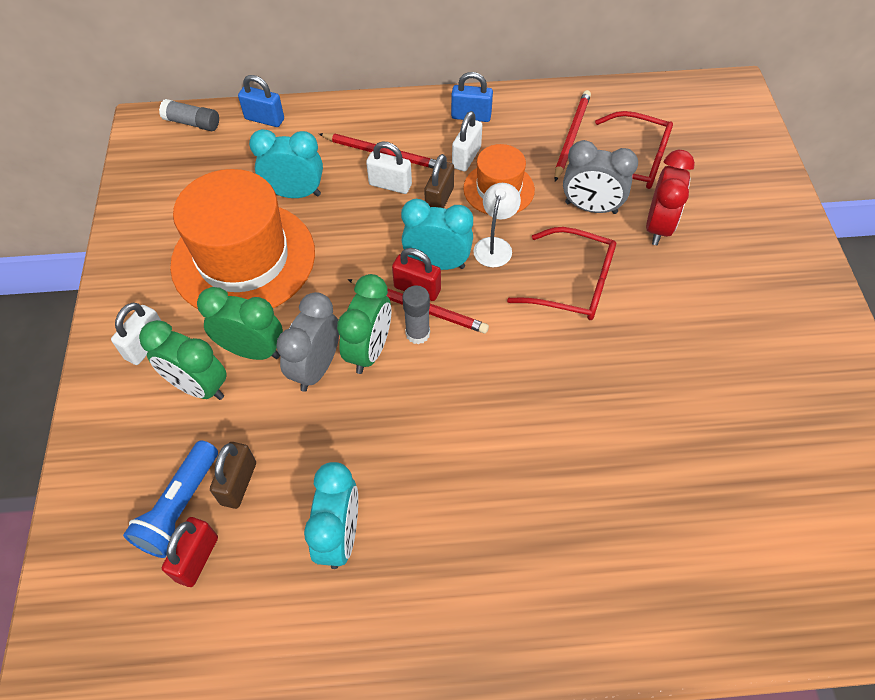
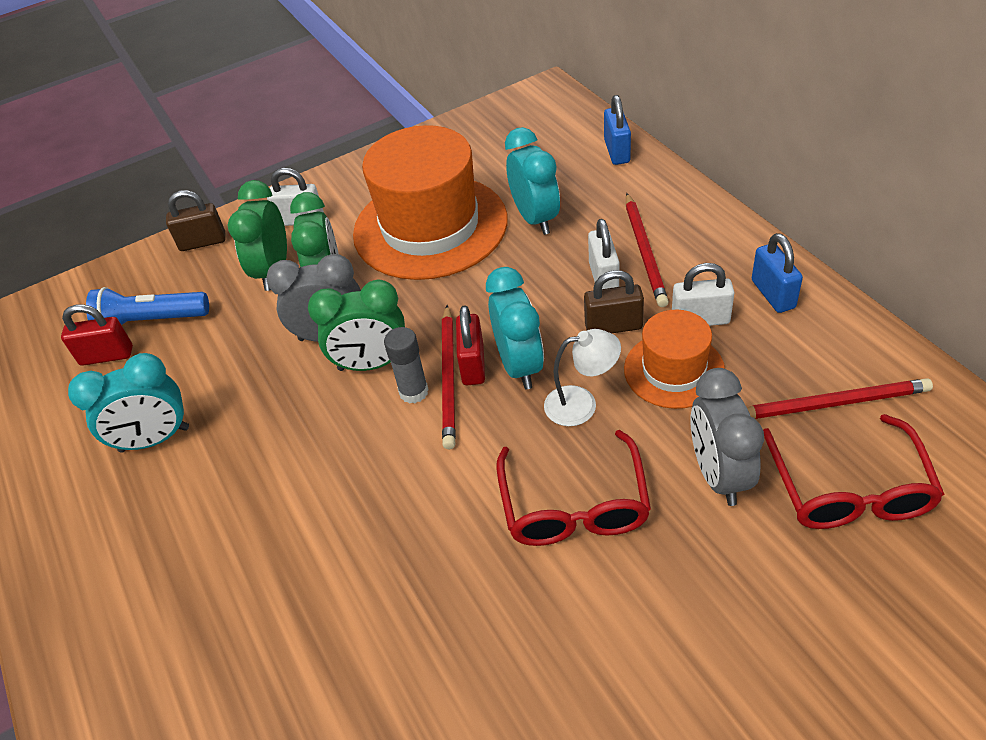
camera: 70 degrees right, 10 degrees down
grey glue stick [159,99,219,131] -> none
brown padlock [210,442,256,509] -> brown padlock moved to [166,190,226,251]
red clock [646,150,695,245] -> none

